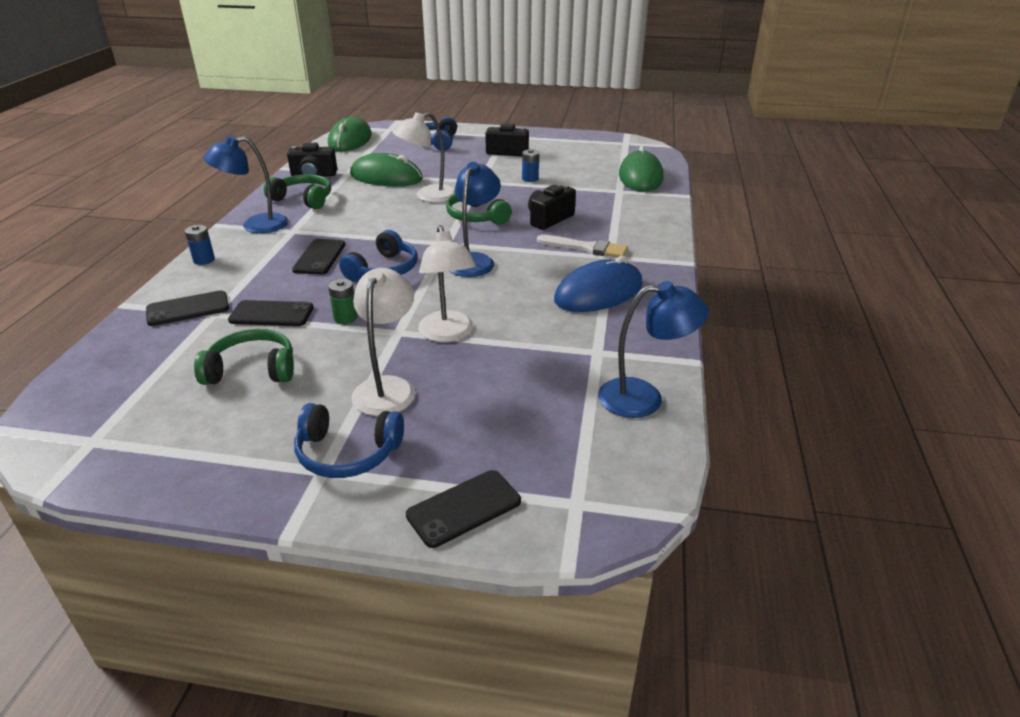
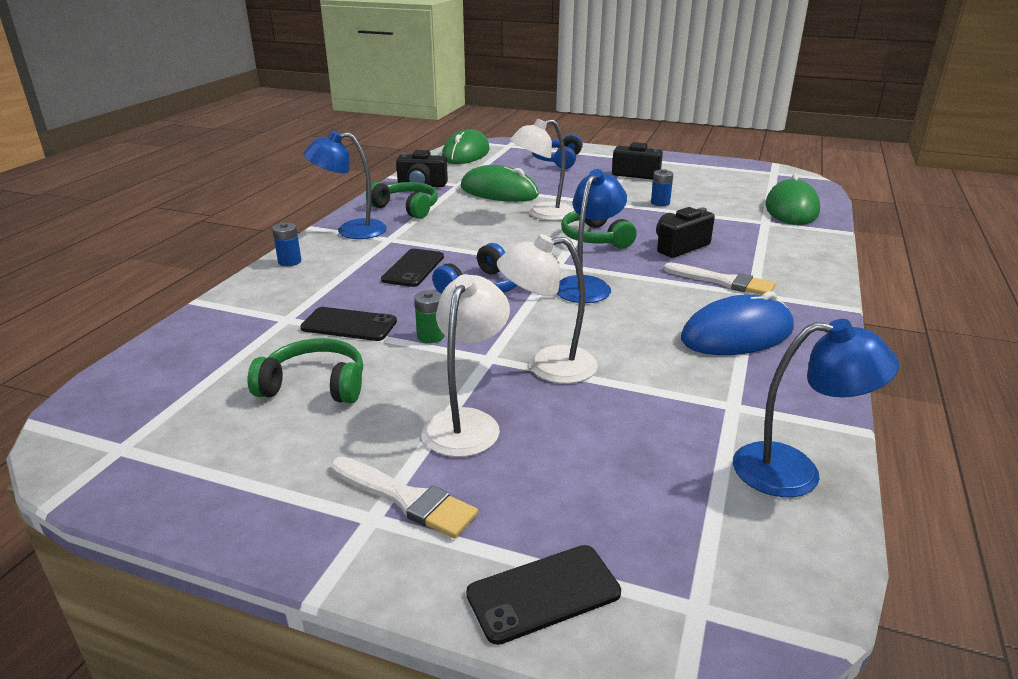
camera: 10 degrees right, 5 degrees down
black phone [146,290,229,326] -> none
blue headphones [294,403,404,478] -> white brush [331,457,478,539]
white lamp [418,225,476,342] -> white lamp turned 90 degrees clockwise [497,234,598,384]

